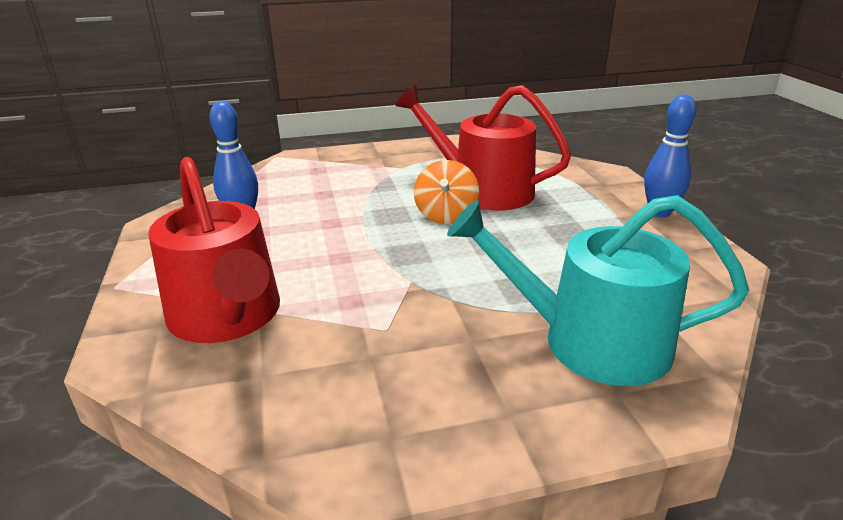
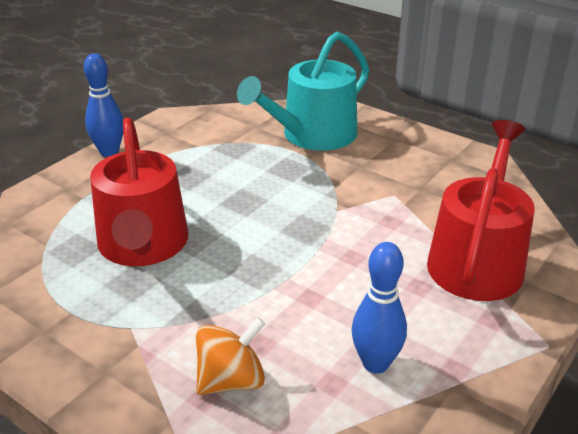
camera: 130 degrees left, 5 degrees up
orange spinning top [414,160,479,224] -> orange spinning top moved to [196,318,265,395]
turquoise watering can [447,195,749,386] -> turquoise watering can turned 75 degrees clockwise [237,32,369,151]

